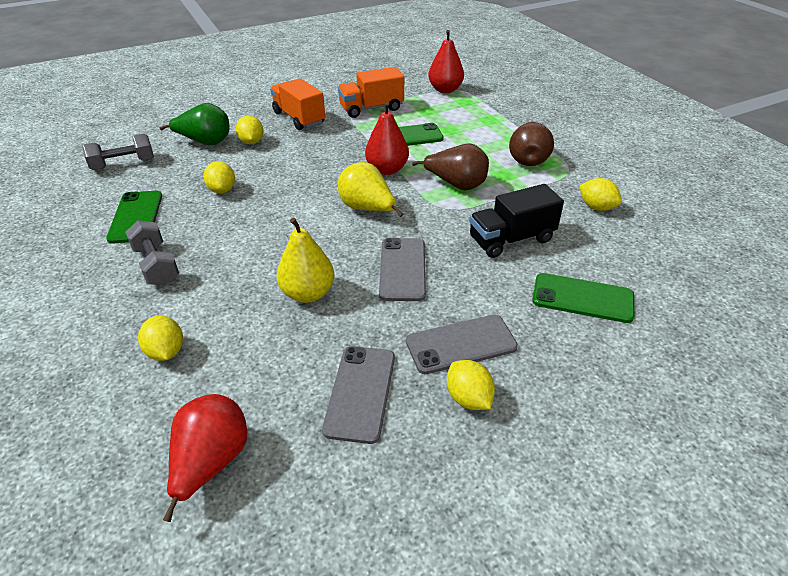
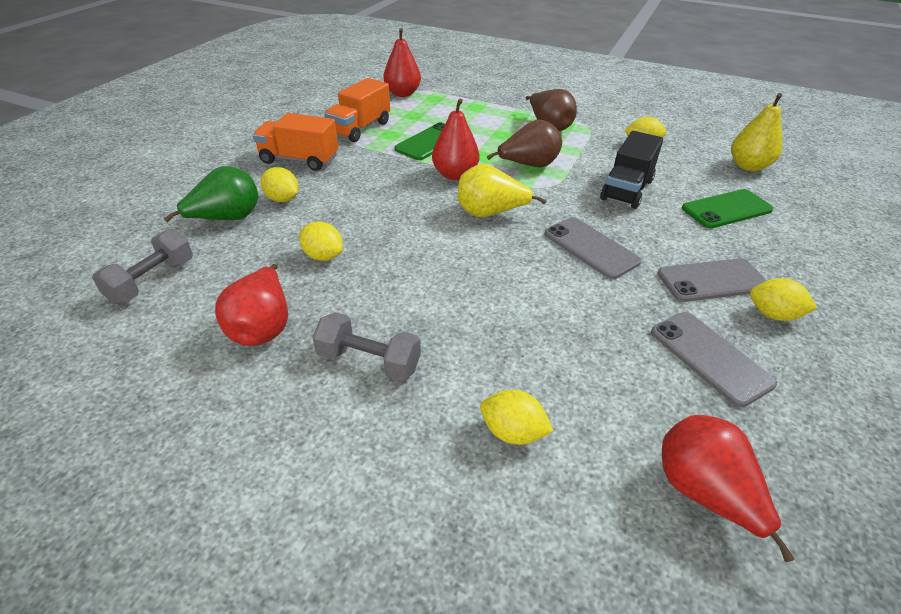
camera: 40 degrees left, 0 degrees up
green phone [106,191,162,244] -> red pear [215,264,288,346]
yellow pear [277,218,334,303] -> yellow pear moved to [731,93,782,171]
grey phone [406,315,518,374] -> grey phone turned 45 degrees clockwise [657,258,767,302]

